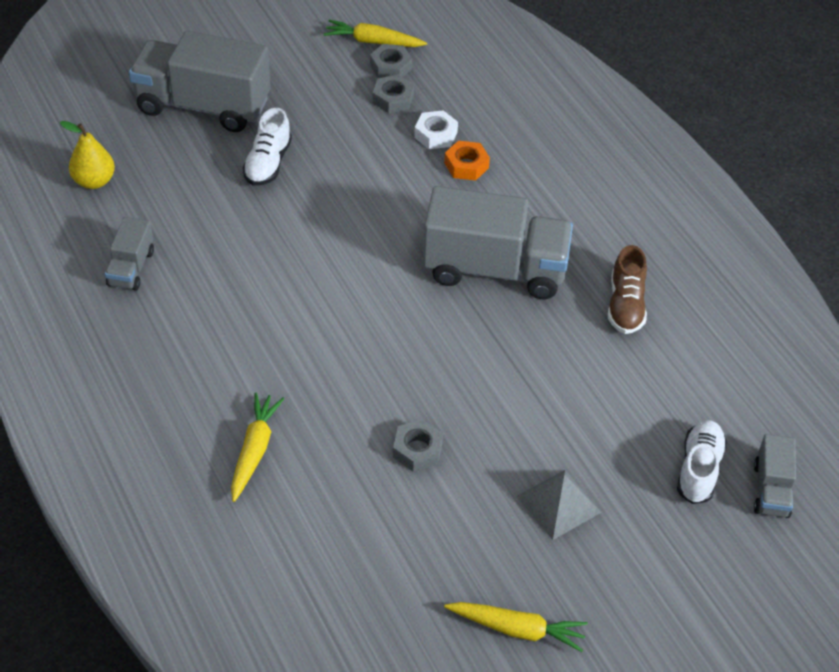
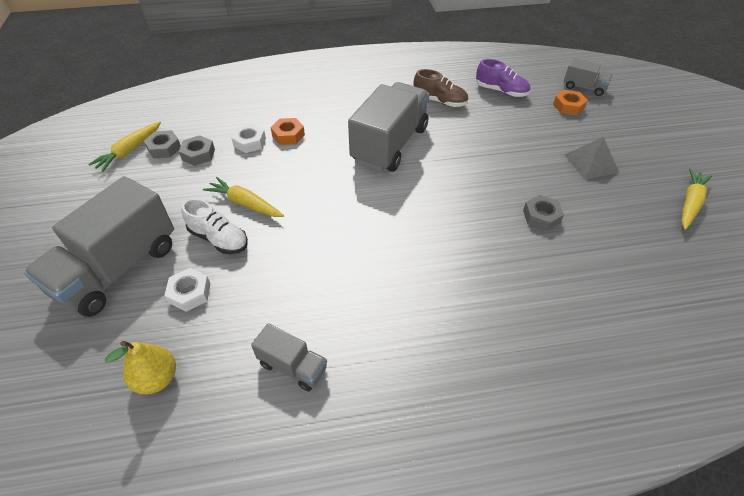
camera: 70 degrees left, 0 degrees up
yellow carrot [231,393,284,502] -> yellow carrot moved to [203,177,284,217]
white shoe [677,420,727,504] -> orange nut [553,90,588,116]
none -> white nut [164,268,210,312]
none -> purple shoe [476,59,530,97]

